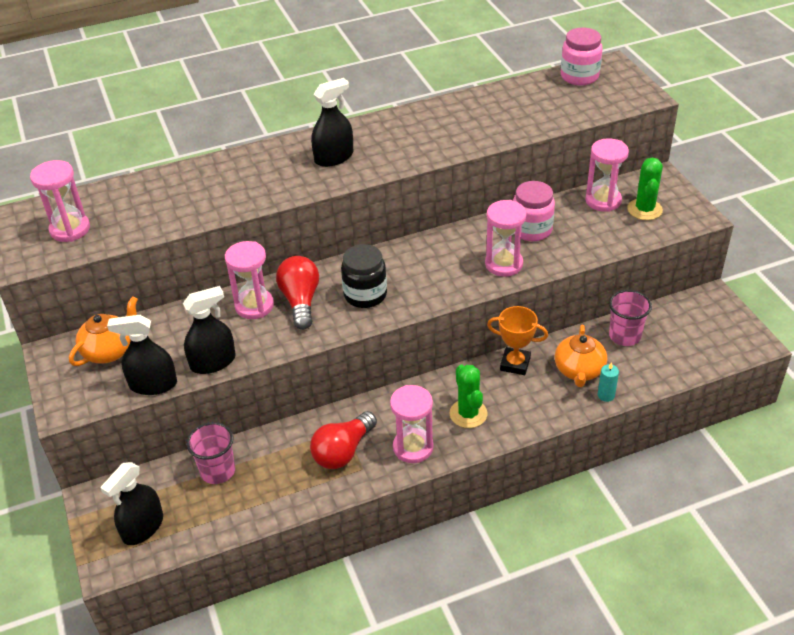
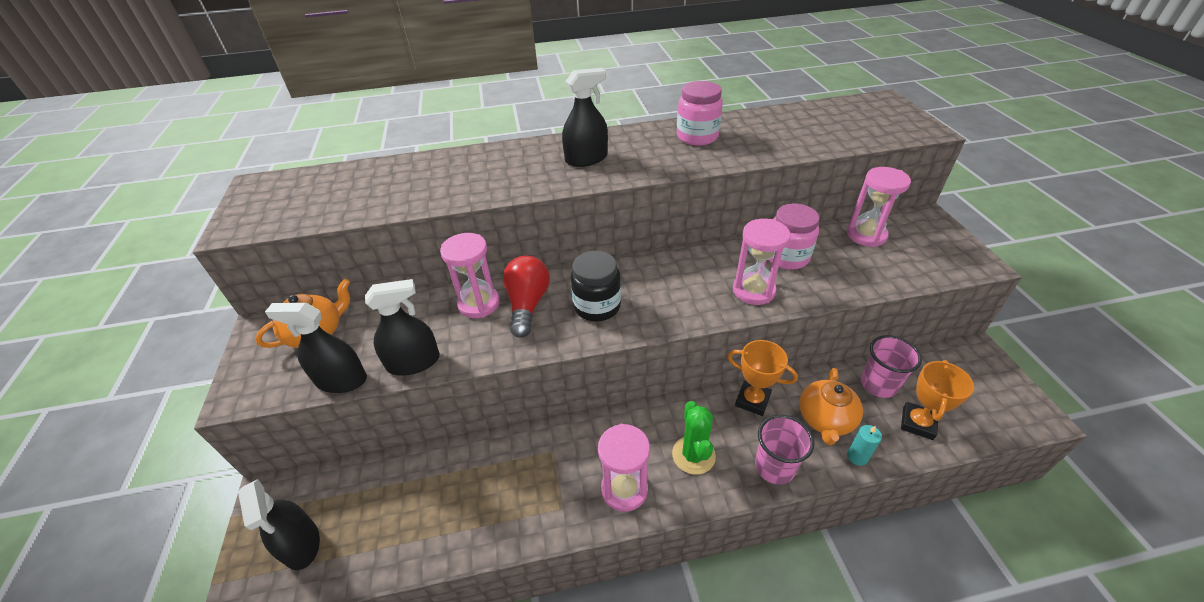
camera: 10 degrees right, 0 degrees up
pink hourglass [30,160,90,242] -> none
black spray bottle [101,462,163,545] -> black spray bottle turned 75 degrees counterclockwise [238,479,320,570]
pink cup [186,422,235,484] -> pink cup moved to [755,415,814,485]
red light bulb [310,411,377,469] -> none
pink jar [561,28,603,85] -> pink jar moved to [677,81,723,146]
green cactus [627,157,663,220] -> none
none -> orange trophy [901,360,974,440]

